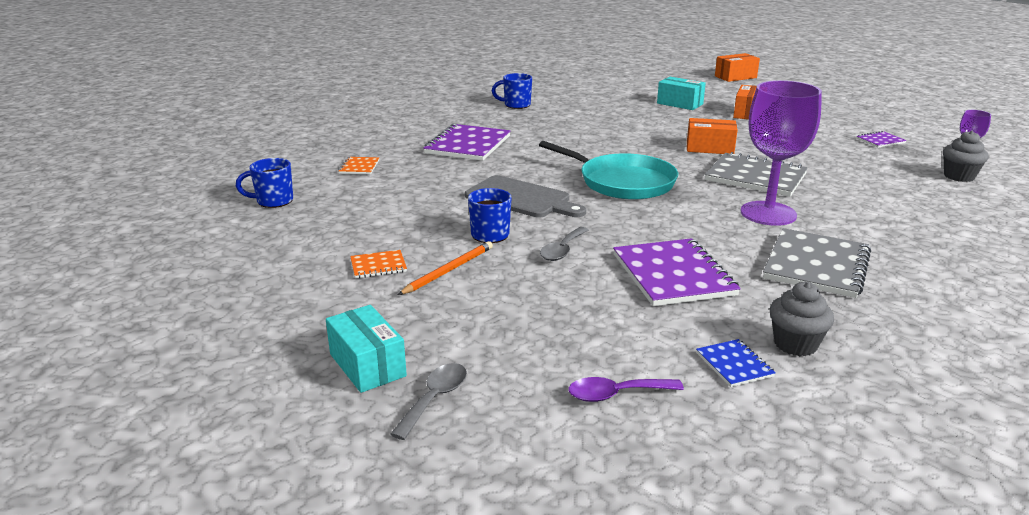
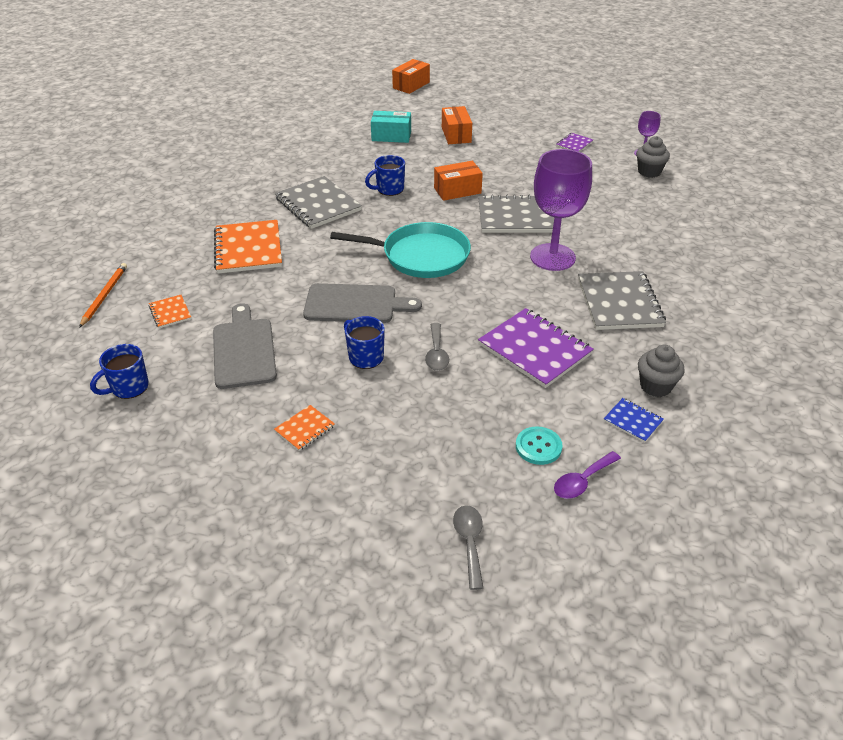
camera: 30 degrees left, 15 degrees up
turquoise box [326,305,407,393] -> none
orange pencil [398,241,493,295] -> orange pencil moved to [79,263,127,328]
purple notebook [423,124,510,161] -> orange notebook [214,220,282,274]
blue mug [492,73,532,109] -> blue mug moved to [365,155,405,196]
none -> grey cutting board [213,304,277,389]
none -> grey notebook [275,176,362,229]
none -> turquoise button [516,426,562,465]

